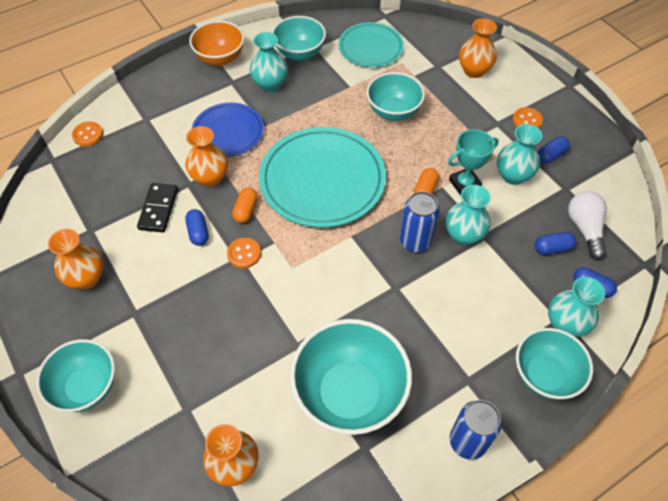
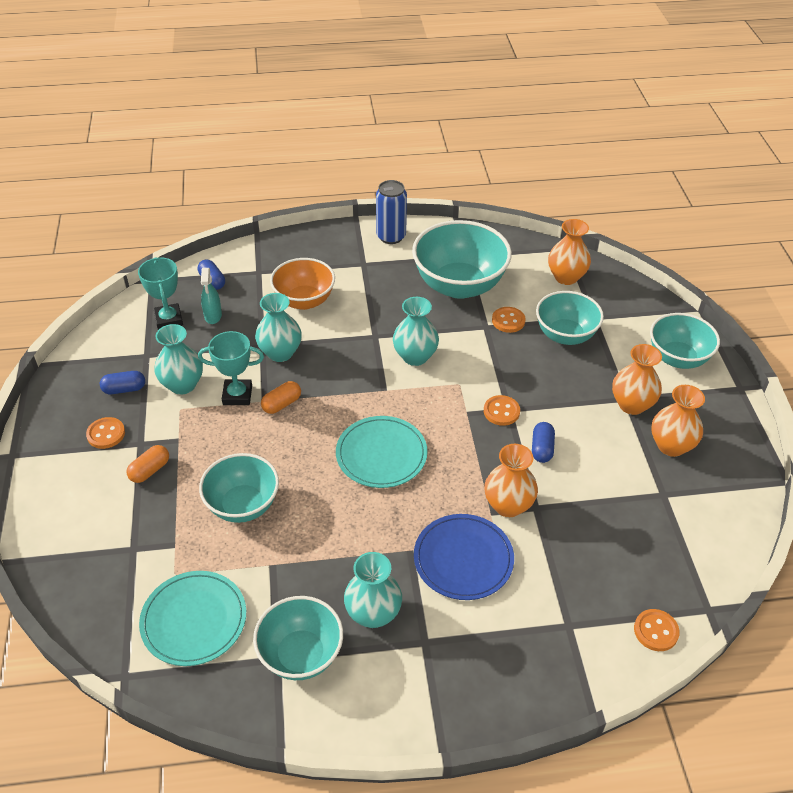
camera: 155 degrees left, 10 degrees down
black domino [137,183,178,232] -> none
orange bowl [189,21,244,66] -> orange bowl moved to [270,258,335,310]
orange capsule [232,187,258,223] -> orange capsule moved to [127,445,169,483]
turquoise plate [259,127,386,228] -> turquoise plate [336,416,428,488], size x0.60
blue can [400,191,439,252] -> none
orange vase [459,18,497,78] -> orange vase moved to [612,344,662,415]
turquoise bowl [516,328,593,400] -> turquoise bowl moved to [536,291,604,345]
blue capsule [535,232,576,255] -> turquoise spray bottle [201,268,222,324]
turquoise vase [548,277,605,337] -> turquoise vase moved to [393,297,439,366]
white light bulb [568,191,607,259] -> turquoise trophy [138,257,183,330]
none -> orange button [492,307,526,333]

